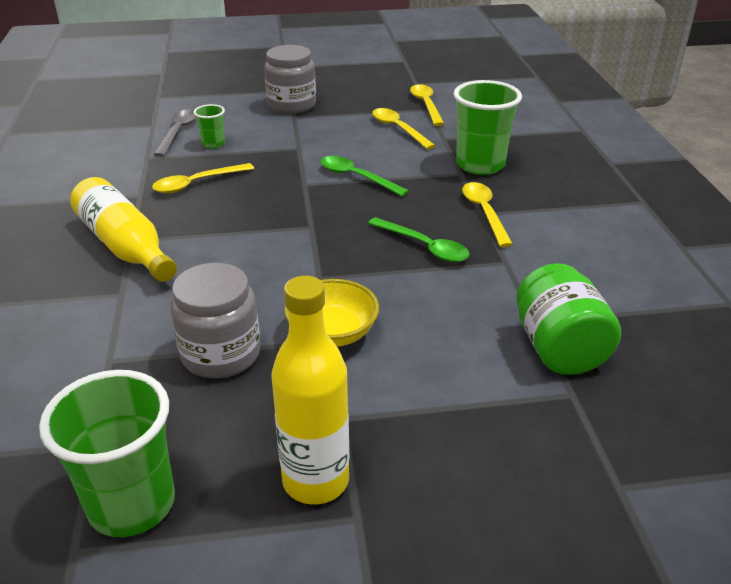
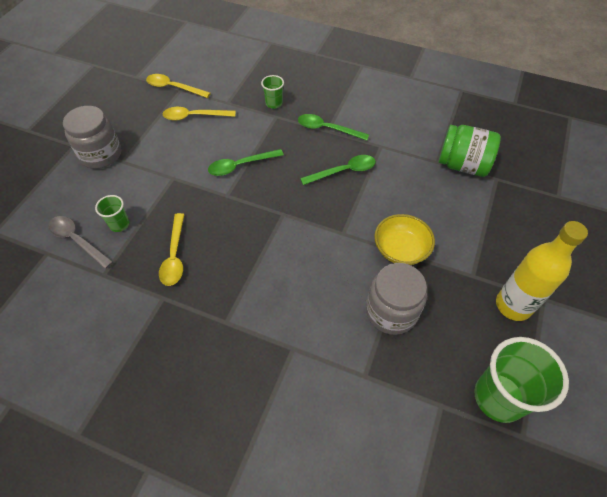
camera: 60 degrees left, 20 degrees up
yellow bottle [70,177,177,282] -> none
green cup [453,80,522,175] -> green cup [261,75,284,109], size x0.49
yellow spoon [462,182,513,247] -> green spoon [298,114,369,141]

